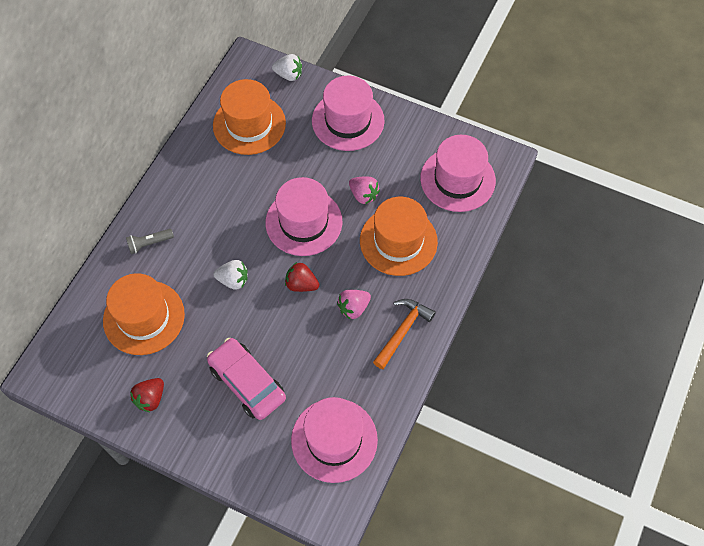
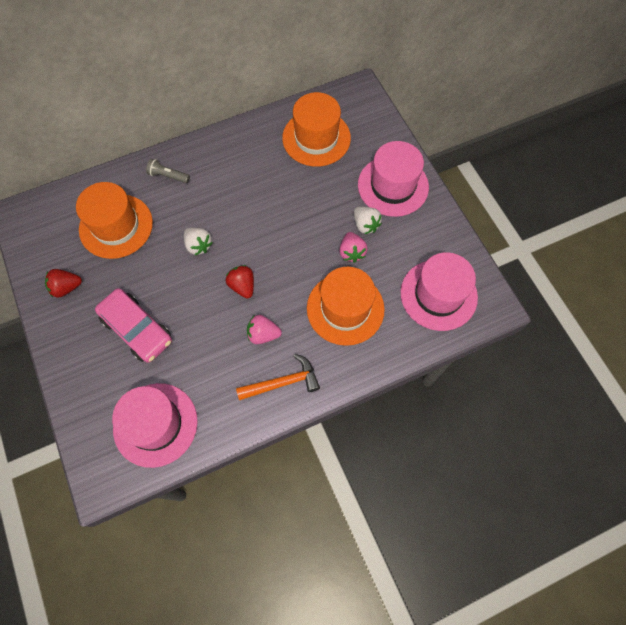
camera: 40 degrees right, 5 degrees up
pink car [207,338,286,420] -> pink car turned 135 degrees clockwise [95,288,172,363]
pink hat [265,177,343,256] -> none
white strawberry [272,54,302,81] -> white strawberry moved to [354,207,382,234]

